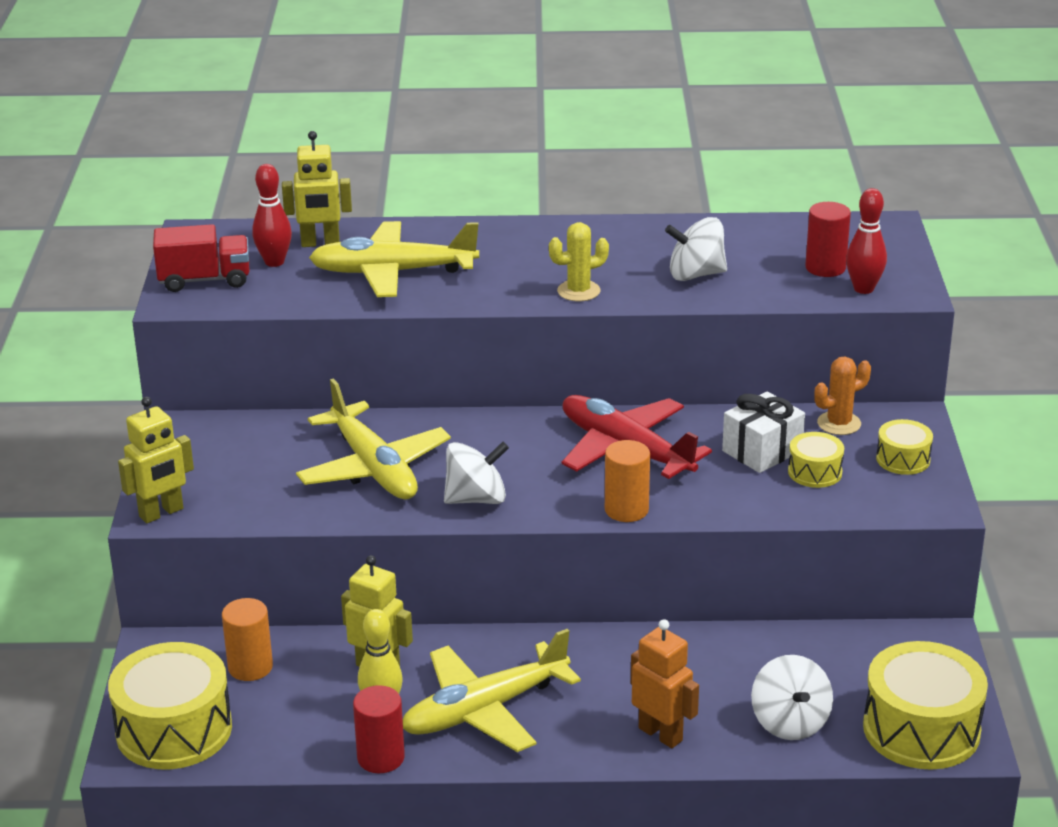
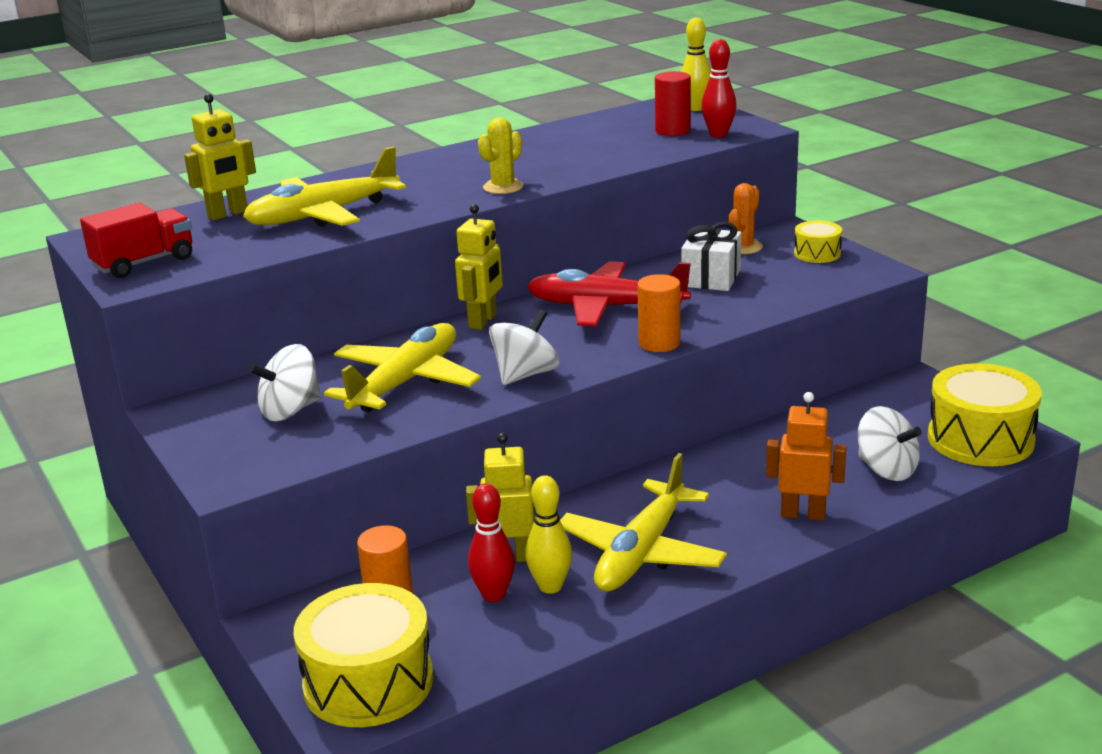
camera: 30 degrees left, 5 degrees down
yellow robot [118,397,194,523] -> yellow robot moved to [455,204,503,330]
red bowling pin [252,164,292,267] -> red bowling pin moved to [468,483,515,602]
yellow plane [296,379,451,499] -> yellow plane turned 90 degrees counterclockwise [324,323,481,412]
red cylinder [353,685,405,773] -> none
white spinning top [665,217,727,281] -> white spinning top moved to [249,344,322,421]
yellow drum [788,432,844,488] -> none
none -> yellow bowling pin [681,18,711,111]

